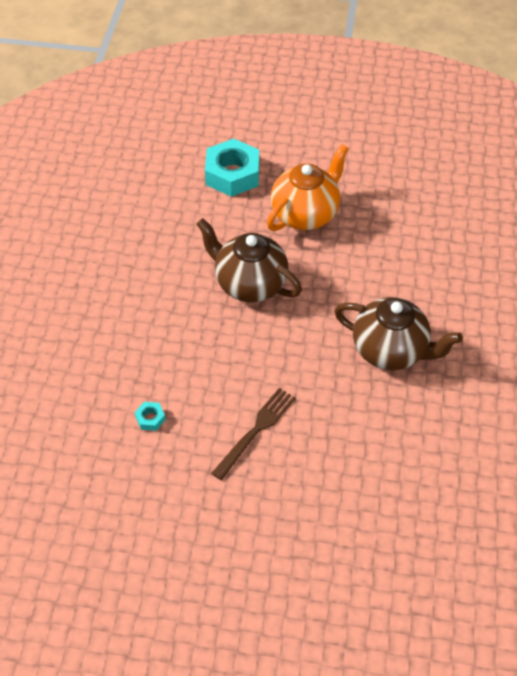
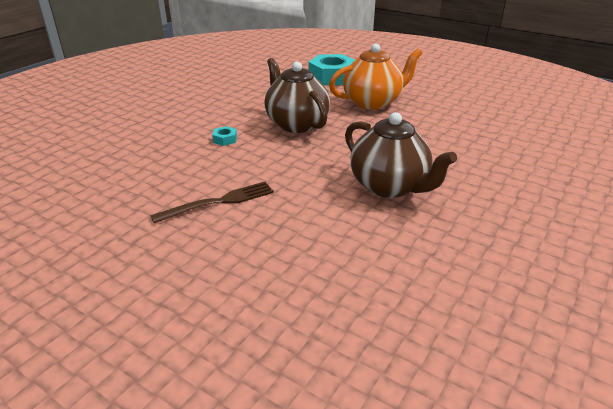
camera: 25 degrees right, 20 degrees down
turquoise nut [135,402,166,431] -> turquoise nut moved to [212,126,237,146]

